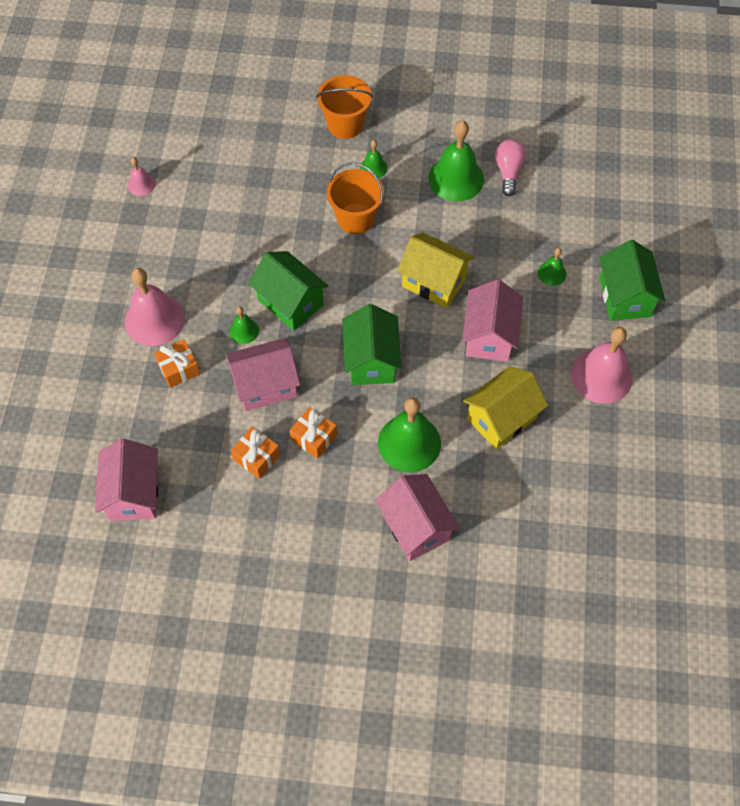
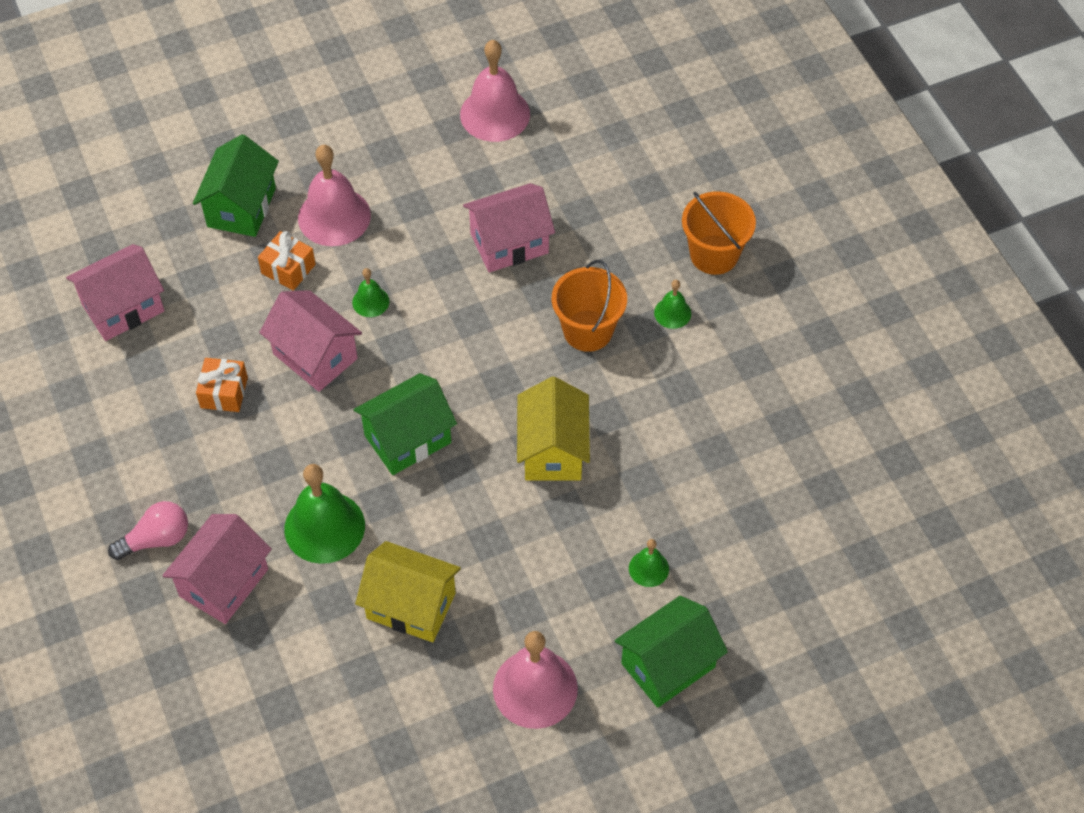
camera: 60 degrees right, 5 degrees down
pink bell [128,157,155,196] -> pink bell [460,40,530,142], size x2.02
green house [248,251,329,331] -> green house moved to [193,134,279,237]
orange gift [289,407,337,459] -> none
green bell [428,121,484,201] -> none
pink house [462,279,523,362] -> pink house moved to [463,183,555,272]
pink light bulb [495,139,526,196] -> pink light bulb moved to [108,501,188,560]

